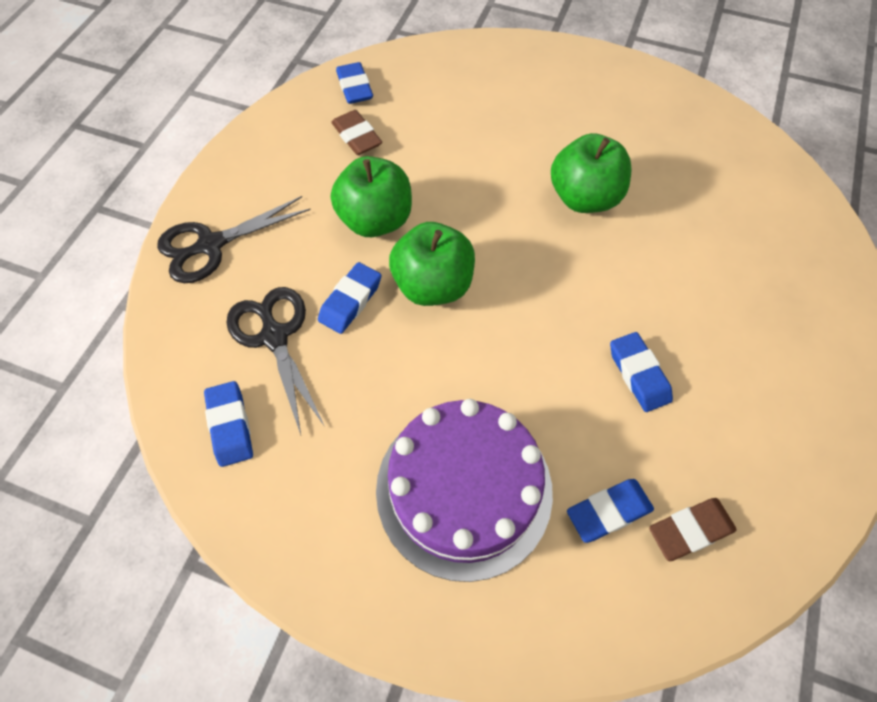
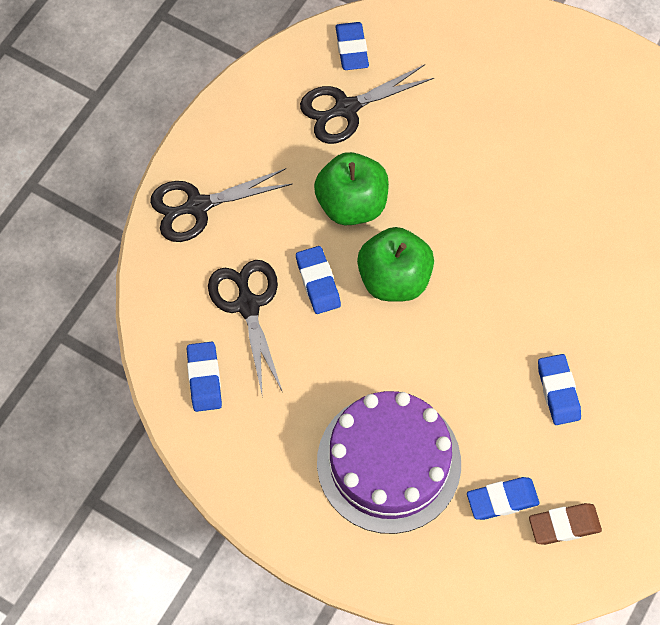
camera: 10 degrees right, 5 degrees up
blue eraser [318,262,381,334] -> blue eraser turned 60 degrees counterclockwise [296,246,341,314]
brown eraser [331,110,382,155] -> black scissors [300,64,434,144]
green apple [551,133,632,213] -> none

